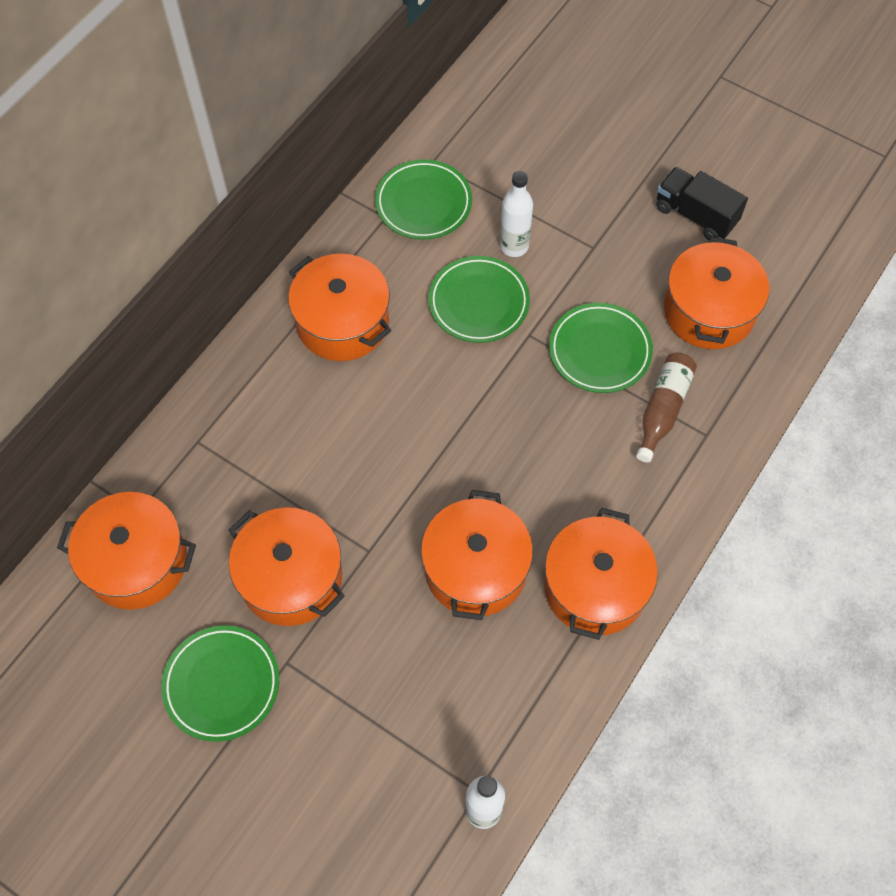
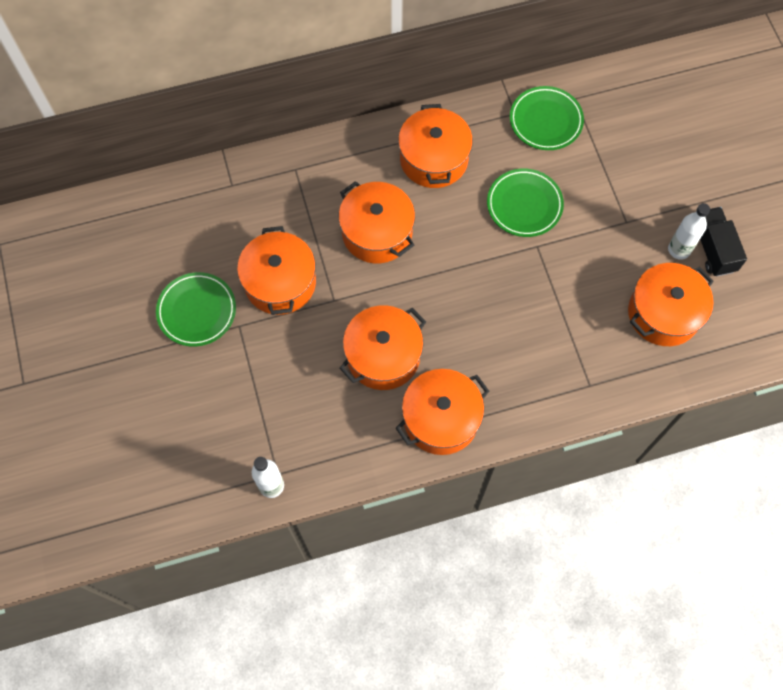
camera: 40 degrees right, 5 degrees up
orange pot [57,492,196,610] -> orange pot moved to [338,181,415,263]
white bottle [500,171,533,257] -> white bottle moved to [668,203,710,260]
green plate [549,303,653,393] -> none
brown bottle [636,353,697,463] -> none

